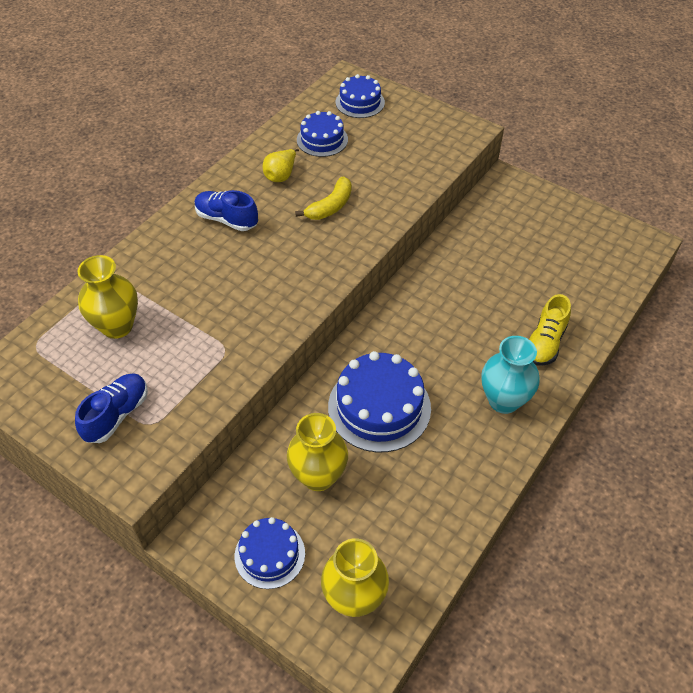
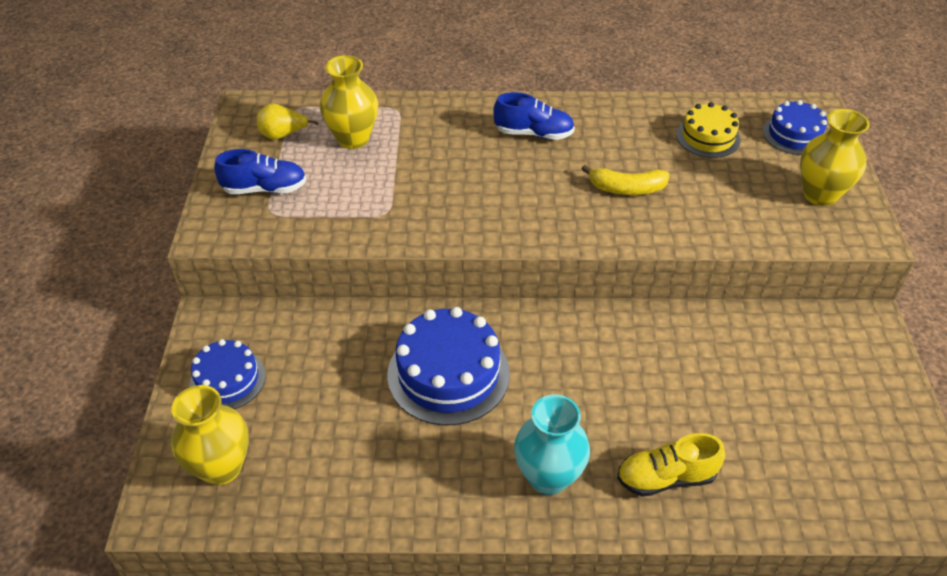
camera: 55 degrees right, 5 degrees down
blue shoe [195,190,258,231] -> blue shoe turned 105 degrees clockwise [493,92,575,140]
yellow pear [263,149,299,182] -> yellow pear moved to [257,104,319,140]
yellow vase [287,413,348,491] -> yellow vase moved to [800,109,870,206]
blue cake [297,111,348,157] -> yellow cake [676,102,740,158]

